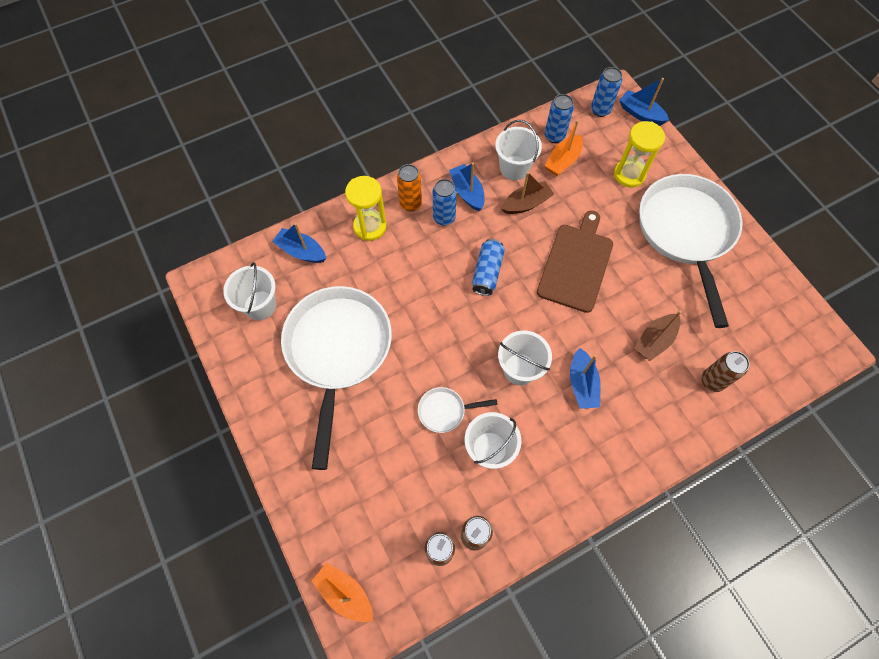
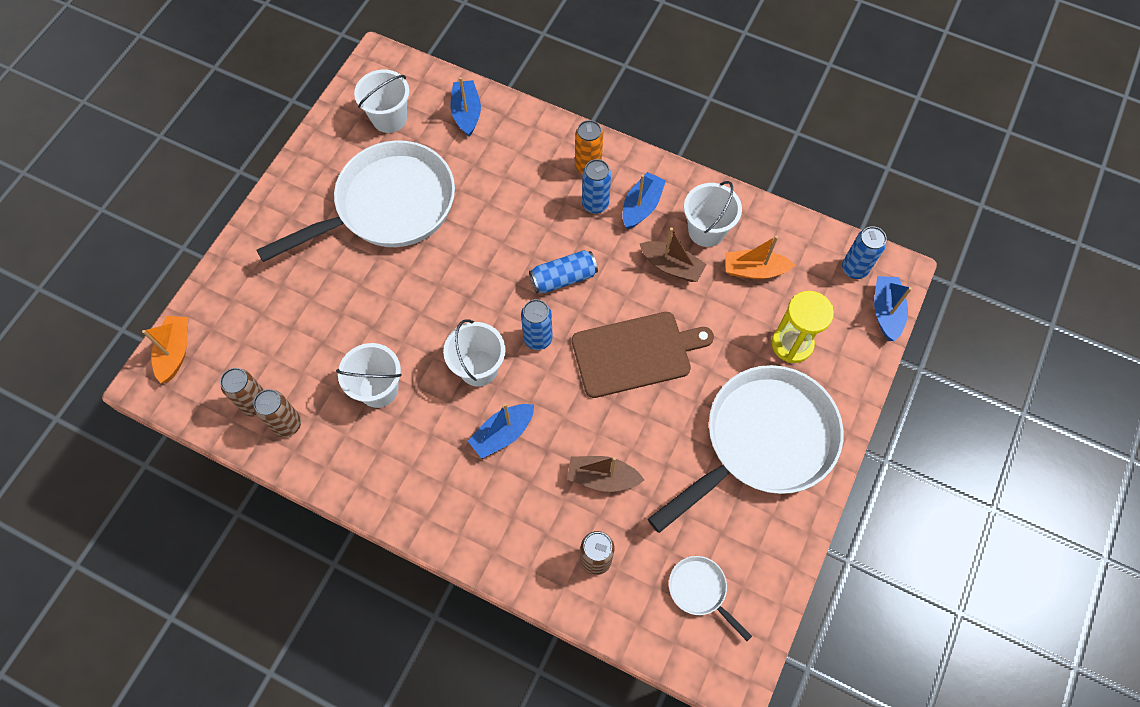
camera: 55 degrees right, 0 degrees up
yellow hourglass [345,176,387,241] -> none
white pan [418,387,498,433] -> white pan moved to [669,556,752,641]
blue can [545,94,574,143] -> blue can moved to [521,299,553,350]

